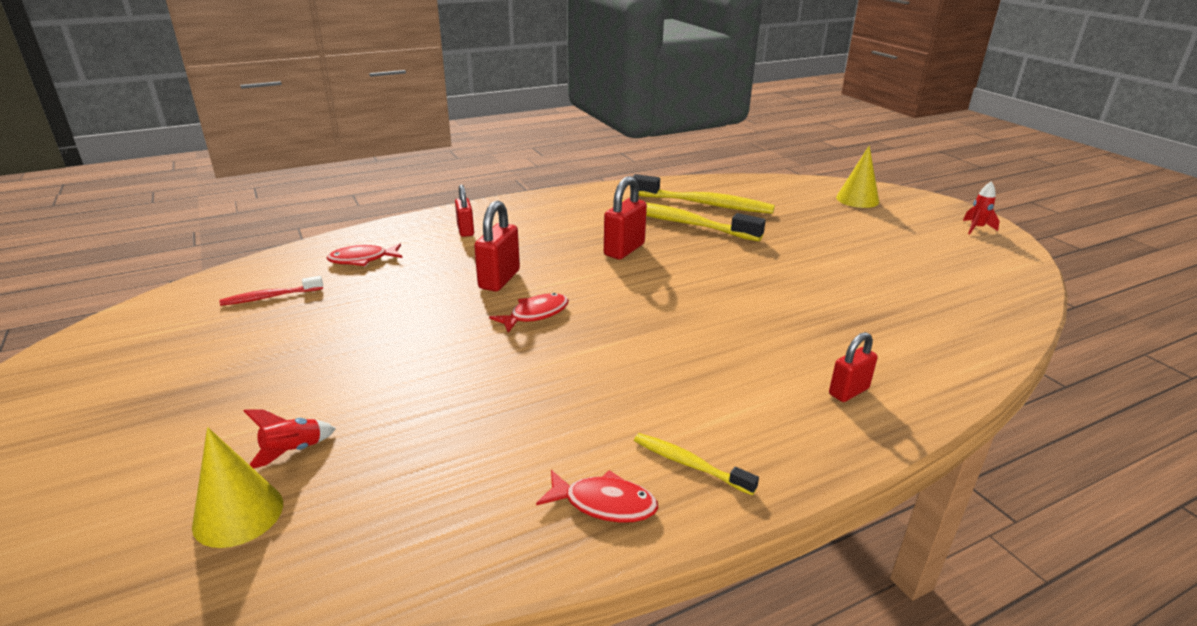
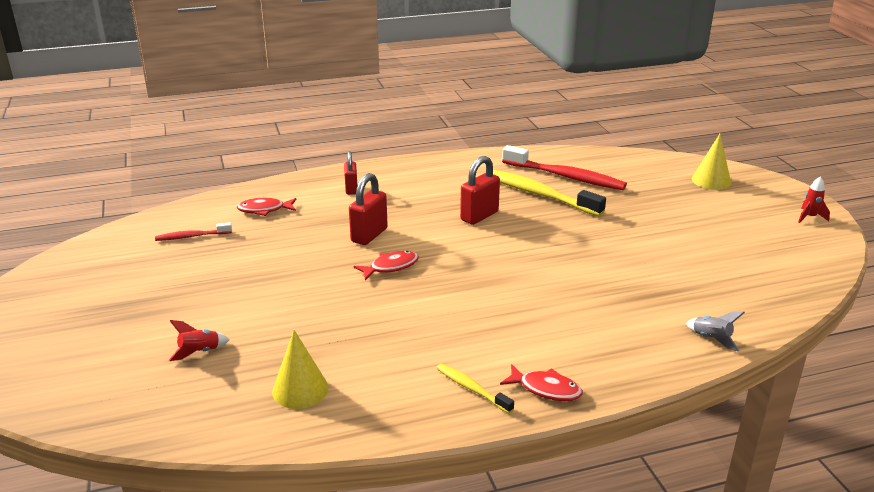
camera: 10 degrees right, 0 degrees up
yellow cone [192,427,283,548] -> yellow cone moved to [272,330,329,409]
red fish [536,470,658,523] -> red fish moved to [500,364,583,401]
yellow toothbrush [633,174,775,214] -> red toothbrush [502,145,627,190]
red padlock [829,332,878,402] -> none
none -> grey rocket [686,311,745,351]

